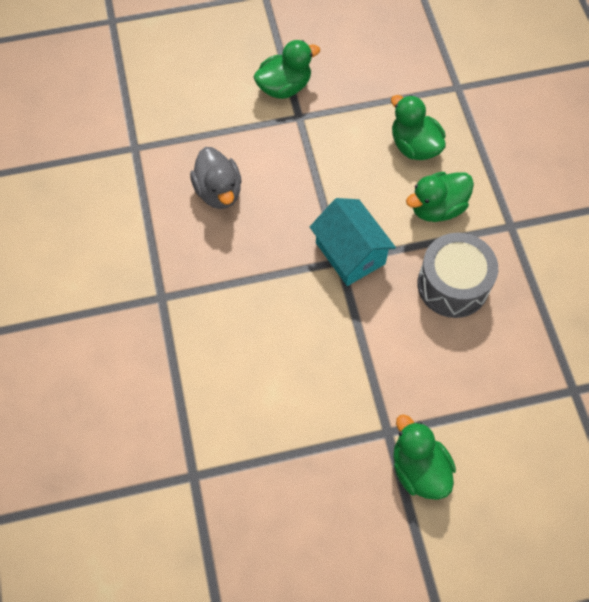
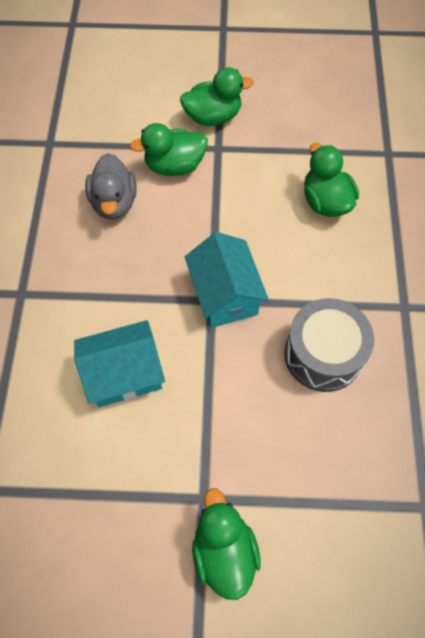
camera: 15 degrees right, 0 degrees up
green duck [406,172,474,222] -> green duck moved to [130,123,208,176]
none -> turquoise house [74,320,165,407]

